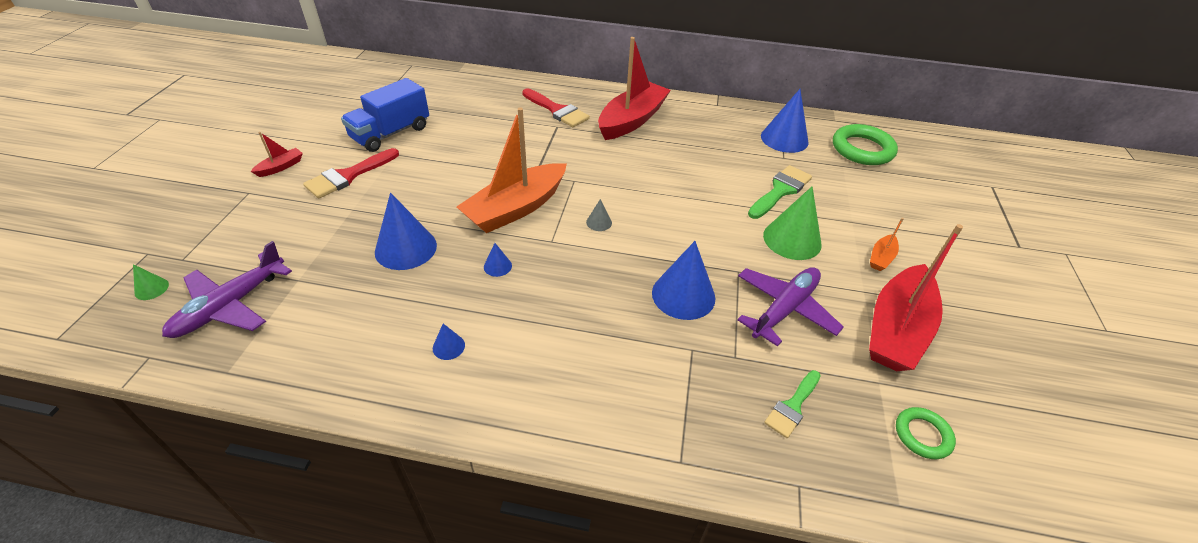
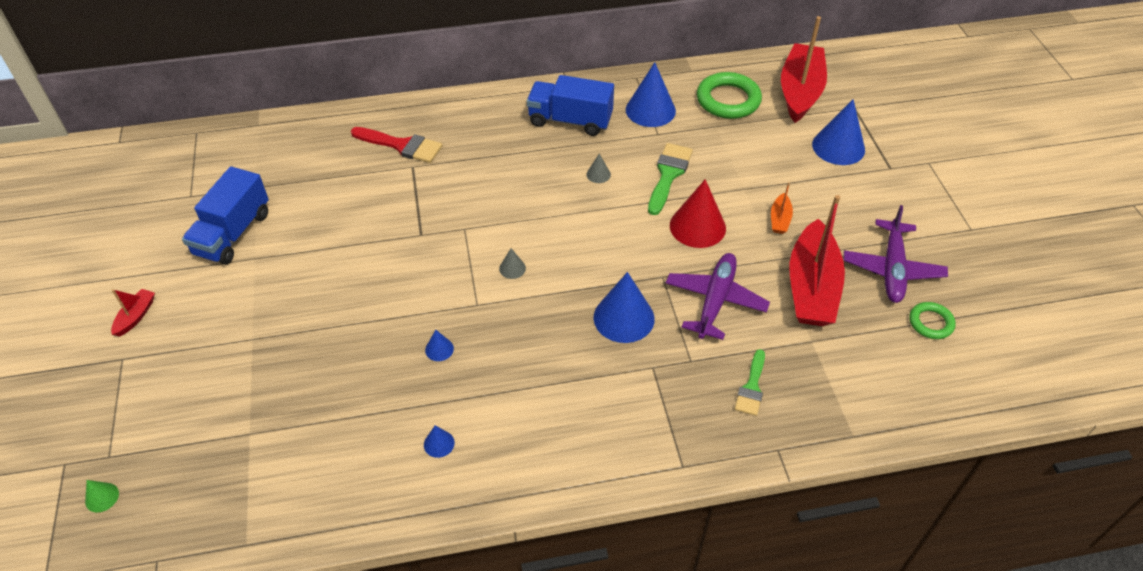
camera: 20 degrees left, 5 degrees up
purple plane [162,241,292,338] -> purple plane moved to [843,205,948,303]
red brush [303,148,399,198] -> none
blue cone [375,193,437,270] -> blue cone moved to [812,99,865,165]
orange boat [457,107,567,233] -> none
red boat [598,37,671,140] -> red boat moved to [781,16,827,123]
green cone [763,186,822,260] -> red cone [670,179,726,248]
green ring [896,407,956,459] -> green ring moved to [910,302,956,339]
none -> blue truck [527,75,614,136]
none -> grey cone [586,154,611,183]

